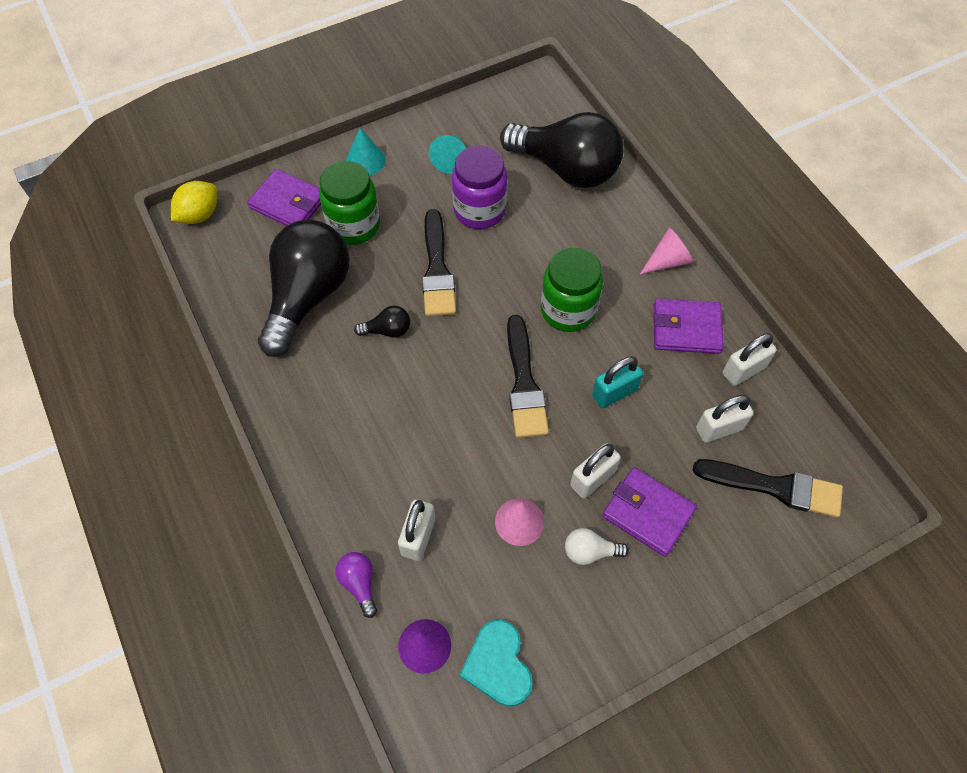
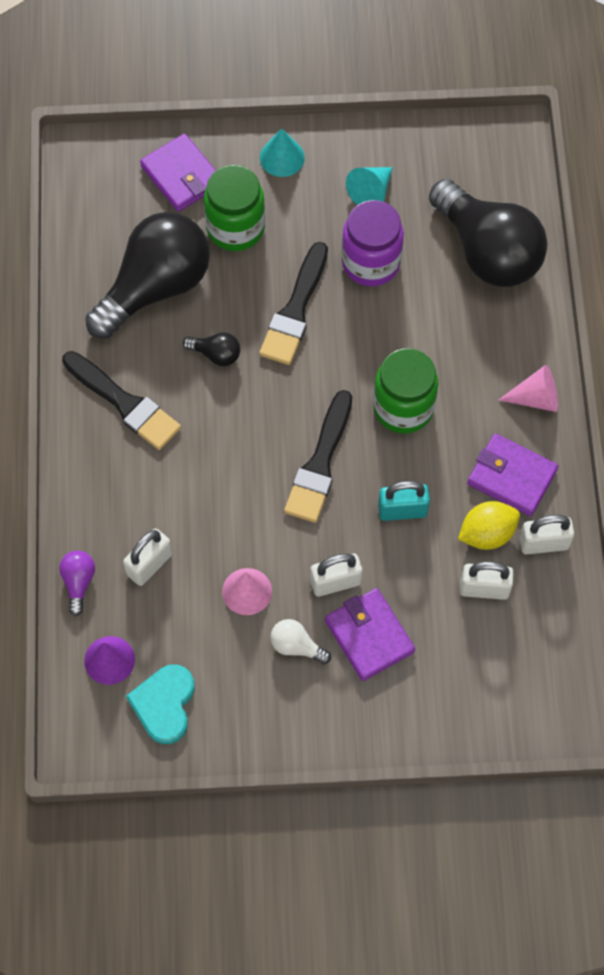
camera: 25 degrees right, 5 degrees up
yellow lemon [171,181,217,224] -> yellow lemon moved to [458,501,520,550]
black brush [693,459,843,518] -> black brush moved to [62,351,181,450]

